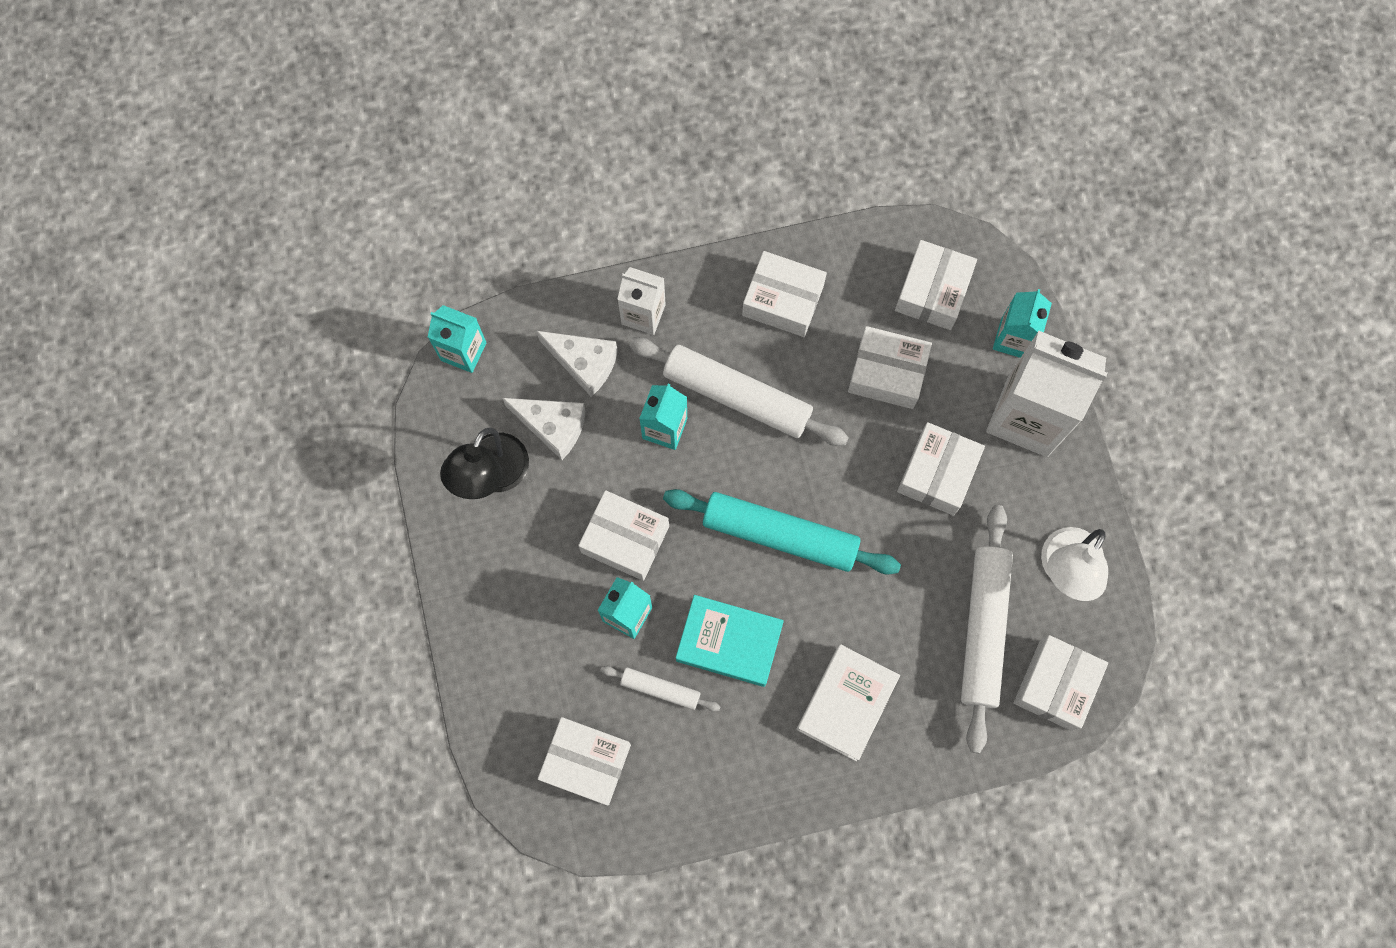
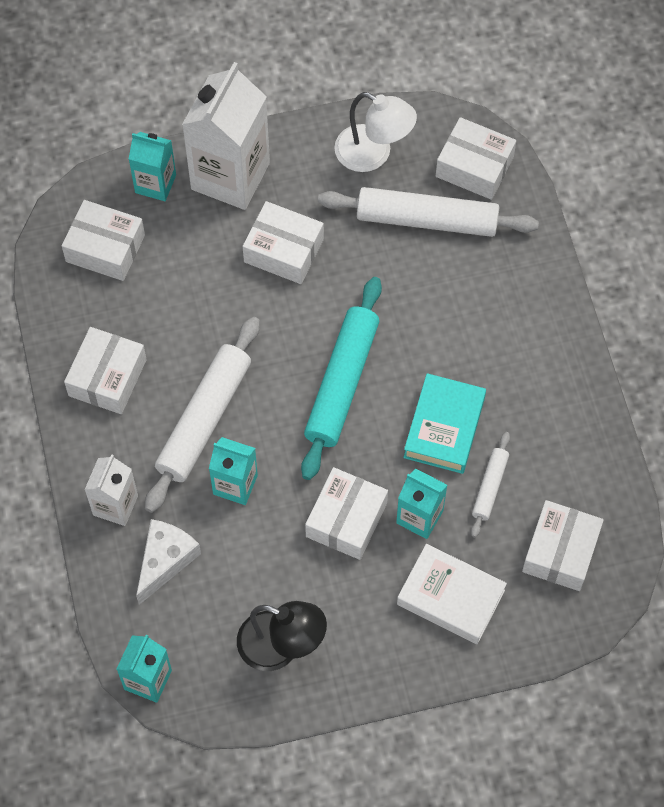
camera: 90 degrees left, 10 degrees down
white cheese [502,398,586,460] -> none
white book [797,644,900,761] -> white book moved to [397,544,507,644]
white box [848,326,932,409] -> none

